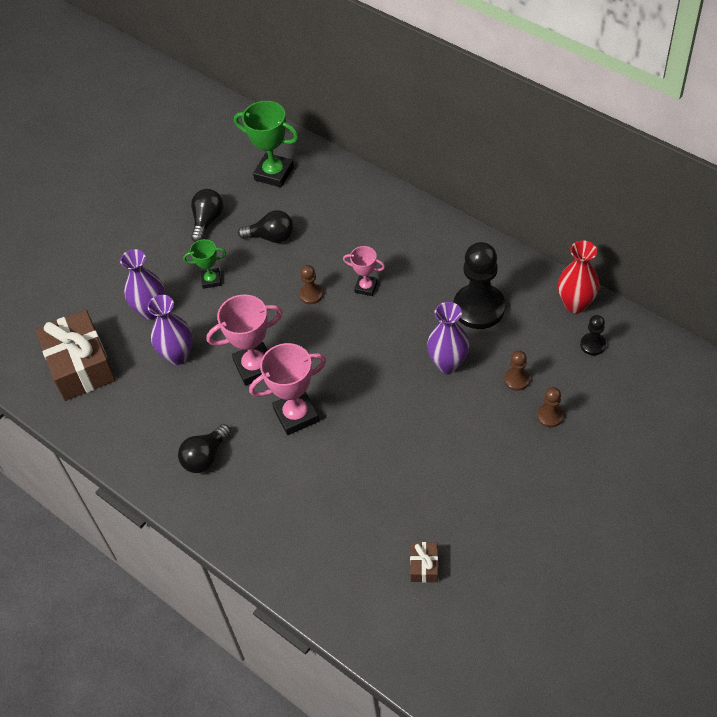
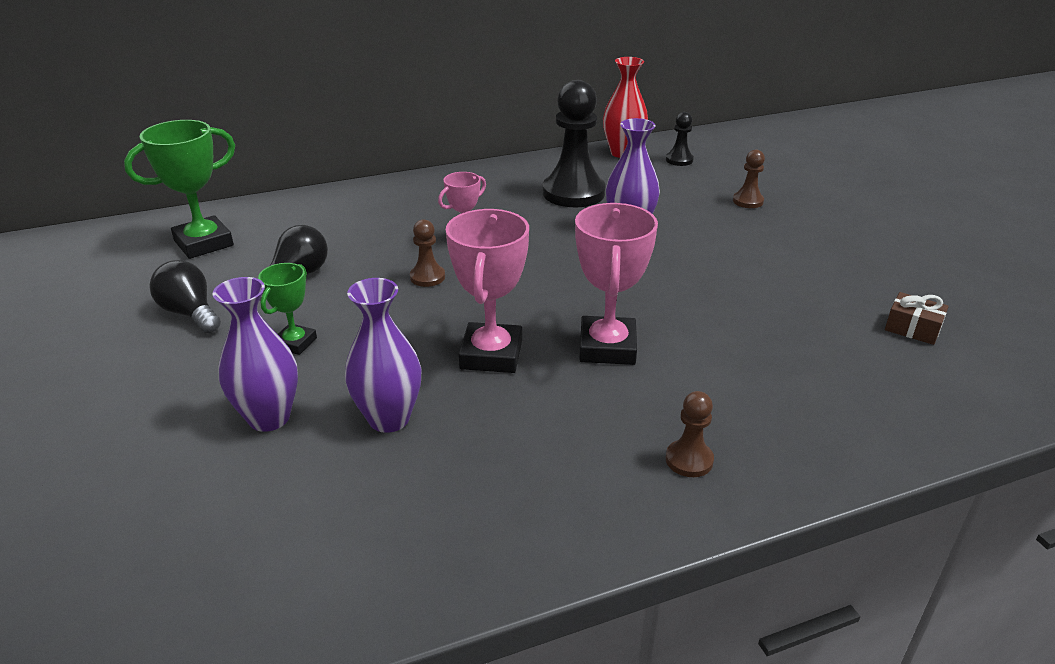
camera: 65 degrees left, 20 degrees down
brown gift [35,310,116,401] -> none
black light bulb [178,424,231,473] -> none
brown pawn [504,351,530,391] -> brown pawn moved to [666,391,714,477]

